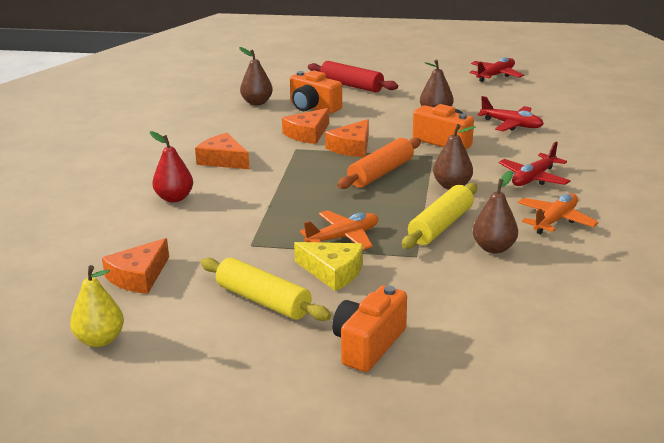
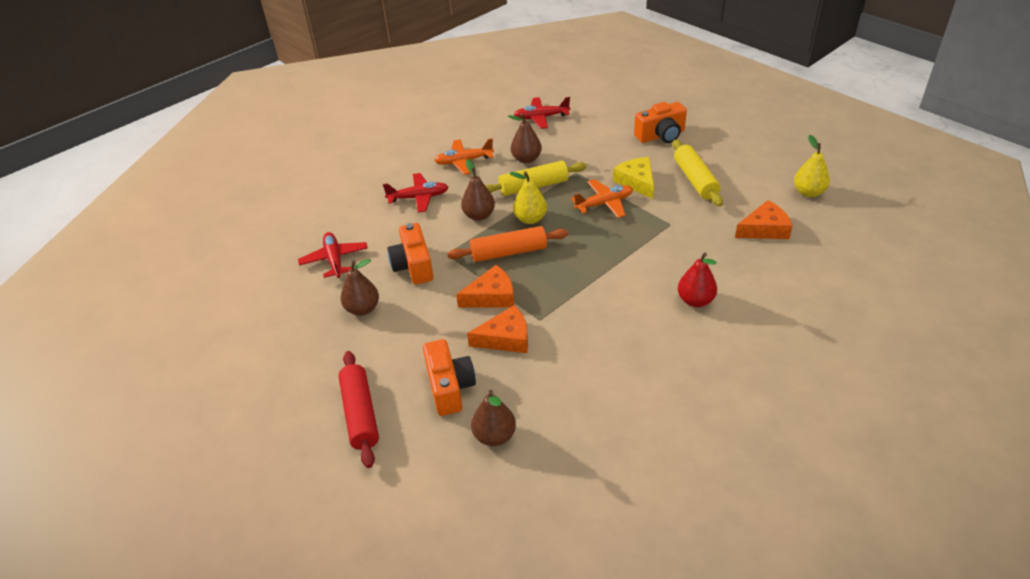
camera: 140 degrees left, 15 degrees up
orange cheese [195,133,250,169] -> none
orange plane [300,210,378,250] -> orange plane turned 150 degrees clockwise [571,179,633,218]
red plane [469,57,524,82] -> red plane moved to [514,97,570,129]
none -> yellow pear [510,171,547,224]

